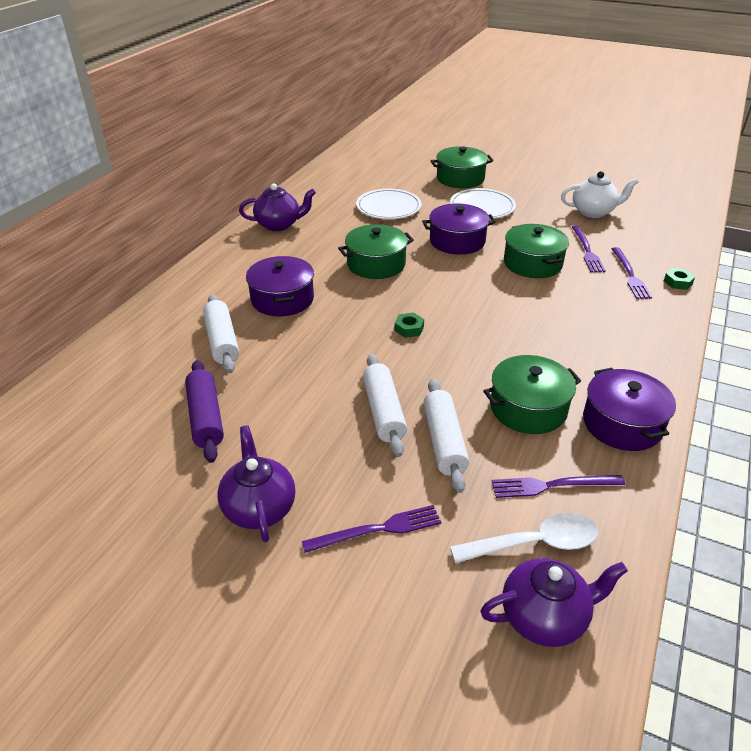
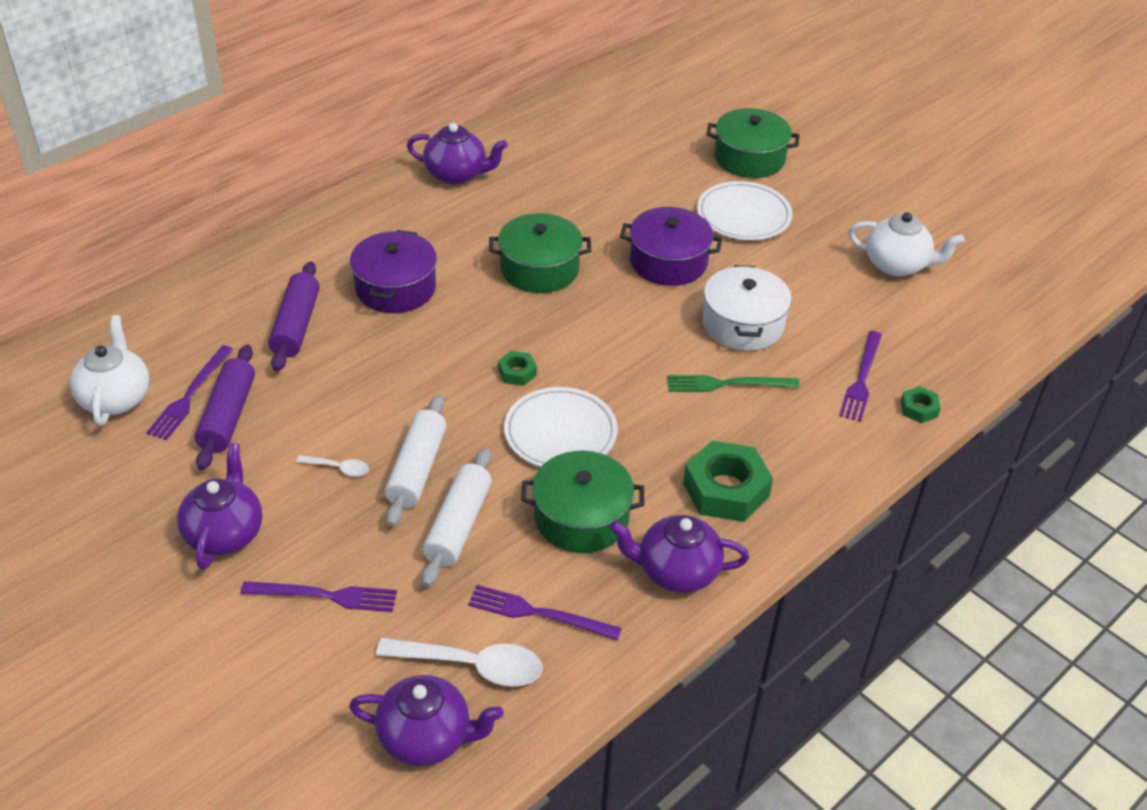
camera: 20 degrees right, 5 degrees up
white rolling pin [203,294,239,373] -> purple rolling pin [268,261,320,371]
white plate [356,189,422,219] -> white plate moved to [504,387,618,467]
green pot [504,224,569,278] -> white pot [702,265,792,351]
purple fork [572,226,606,272] -> purple fork moved to [146,345,233,440]
purple pot [583,368,676,451] -> purple teapot [610,515,749,593]
none -> white teapot [70,315,149,426]
none -> white spoon [296,455,369,477]
none -> green fork [667,375,800,392]
none -> green nut [683,441,773,522]

